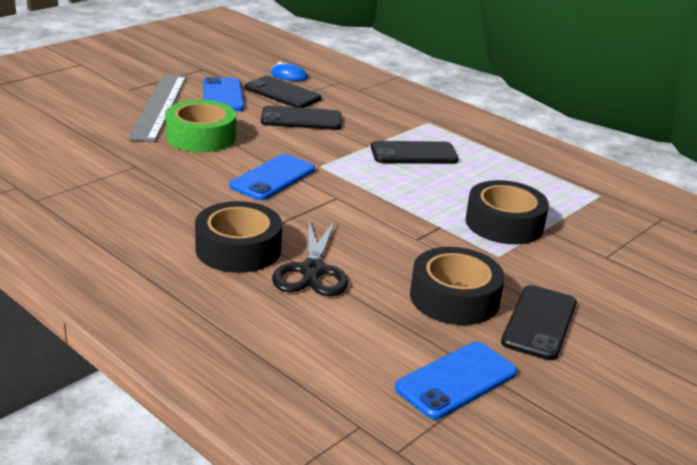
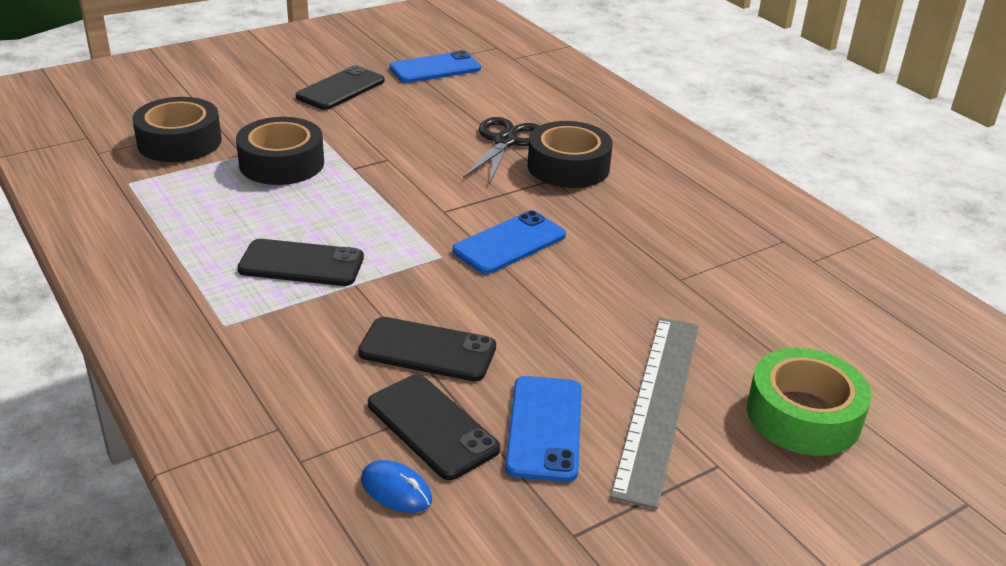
camera: 165 degrees left, 5 degrees up
green tape [165,100,236,152] -> green tape moved to [747,348,872,456]
black tape [410,247,505,325] -> black tape moved to [132,97,222,162]

